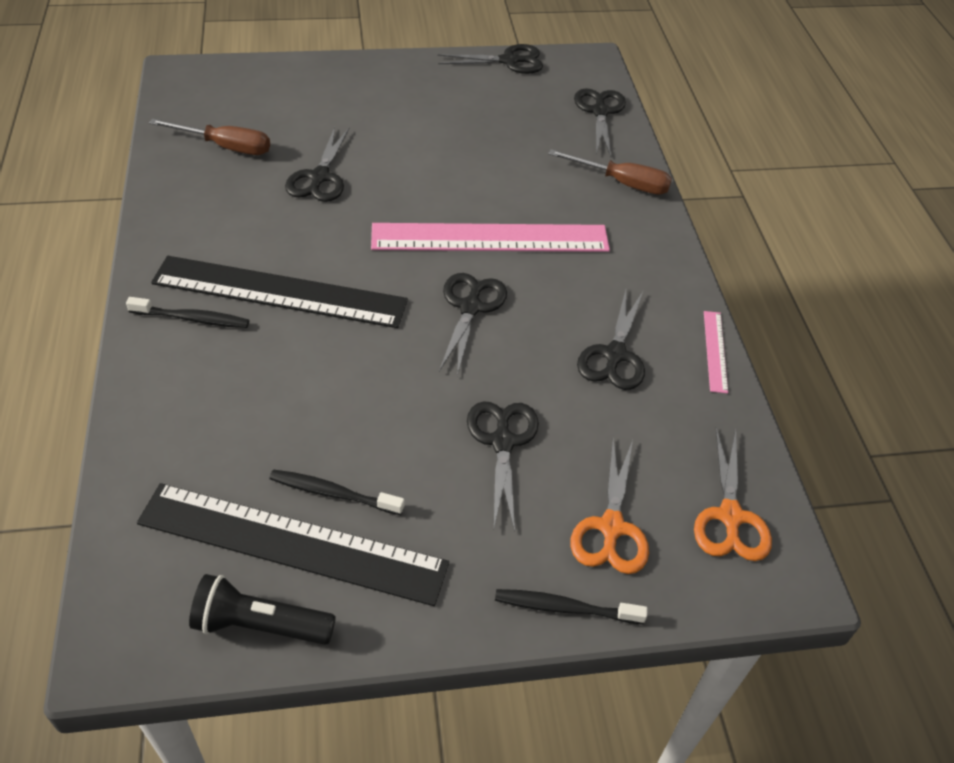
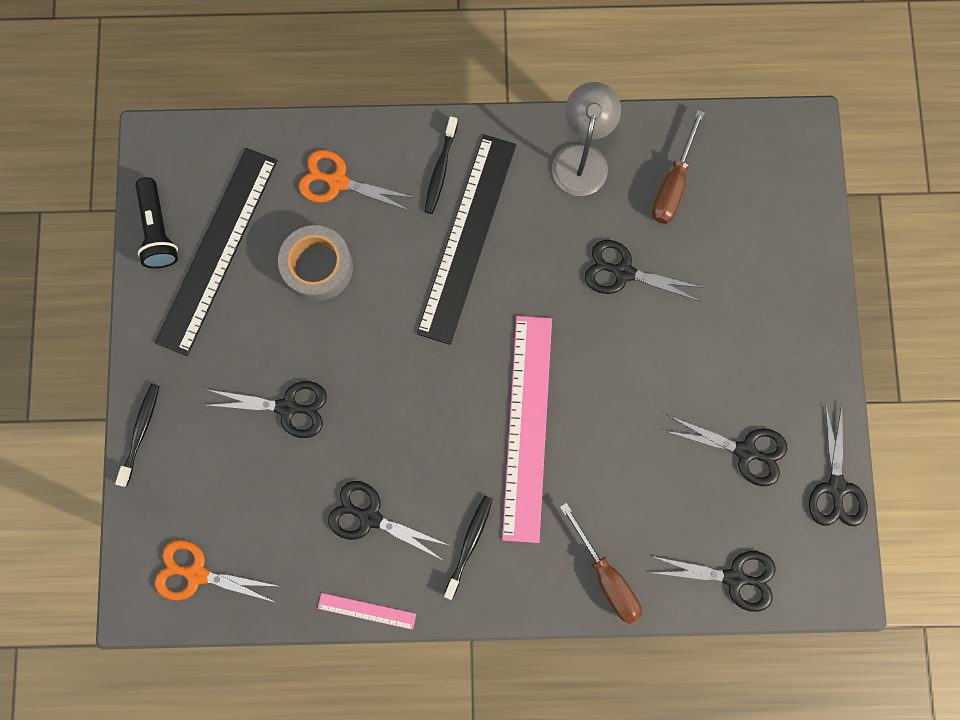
camera: 100 degrees right, 30 degrees up
black flashlight [189,574,336,645] -> black flashlight turned 150 degrees clockwise [135,177,178,269]
black toothbrush [269,469,404,515] -> black toothbrush moved to [444,495,493,600]
black scissors [439,273,507,376] -> black scissors moved to [665,416,787,486]
brown screwdriver [548,149,672,195] -> brown screwdriver turned 60 degrees counterclockwise [560,503,642,624]
orange scissors [570,438,649,574] -> orange scissors moved to [299,150,416,211]
none -> grey tape [278,225,353,301]
none -> grey lamp [552,82,621,196]

